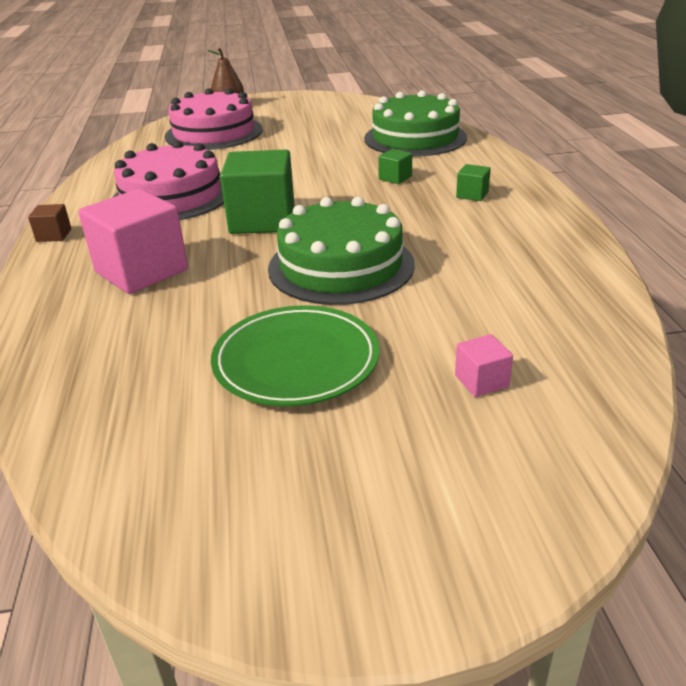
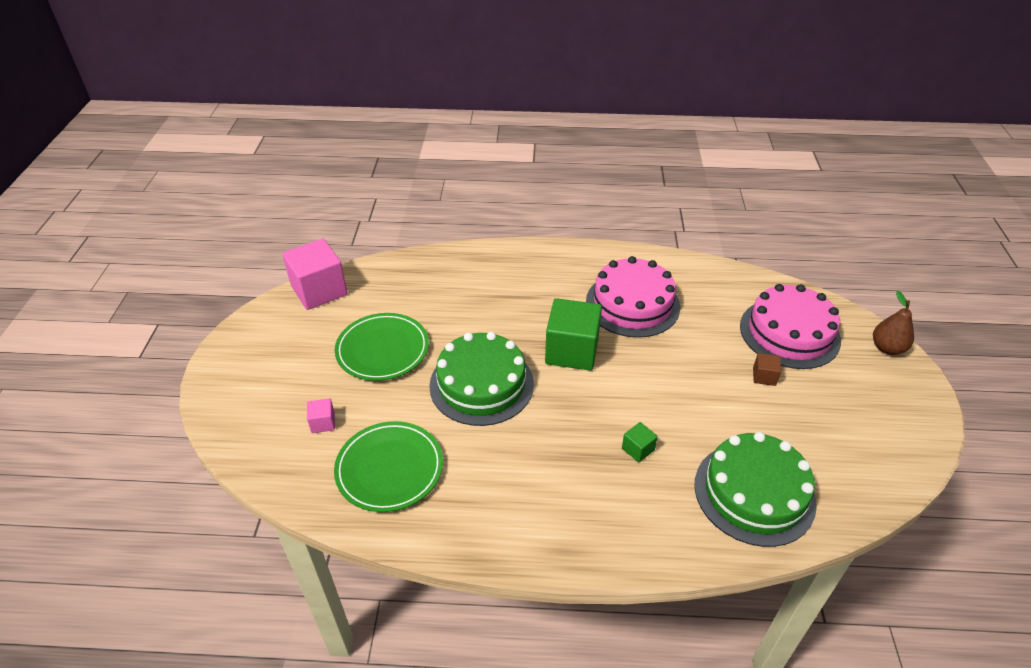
camera: 100 degrees right, 10 degrees up
brown cube [28,204,71,242] -> brown cube moved to [753,353,781,386]
pink cube [78,189,188,294] -> pink cube moved to [282,239,348,310]
green cube [456,164,491,201] -> none
none -> green plate [334,421,443,512]

